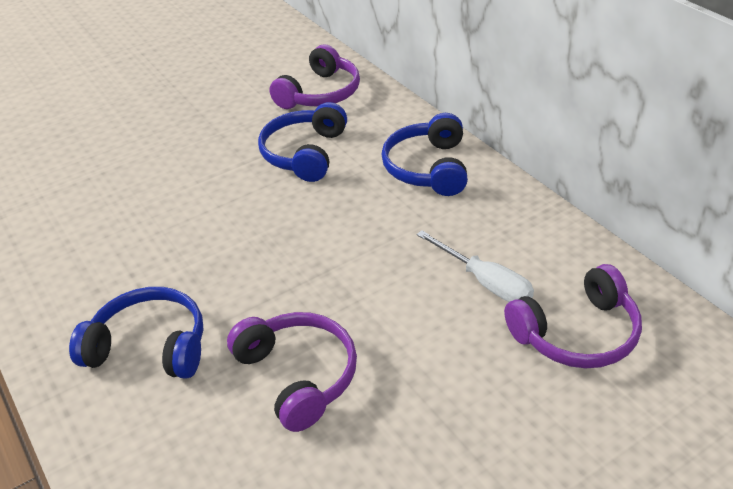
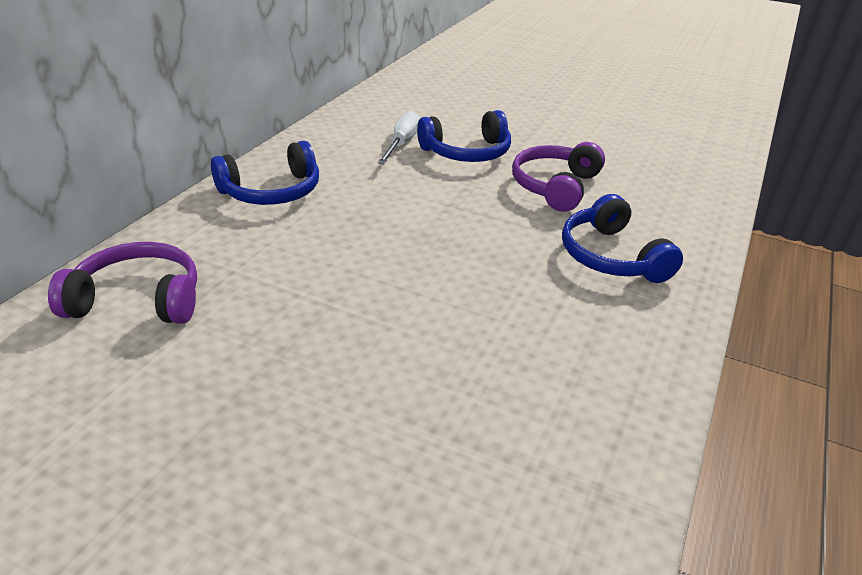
camera: 125 degrees left, 5 degrees down
blue headphones [258,102,347,182] -> blue headphones moved to [417,110,511,162]
purple headphones [504,264,642,368] -> none

